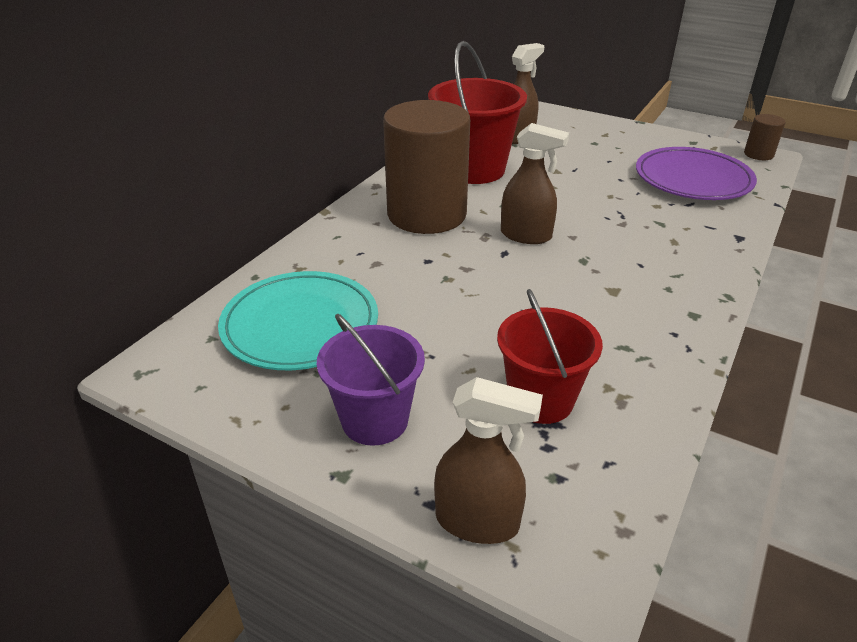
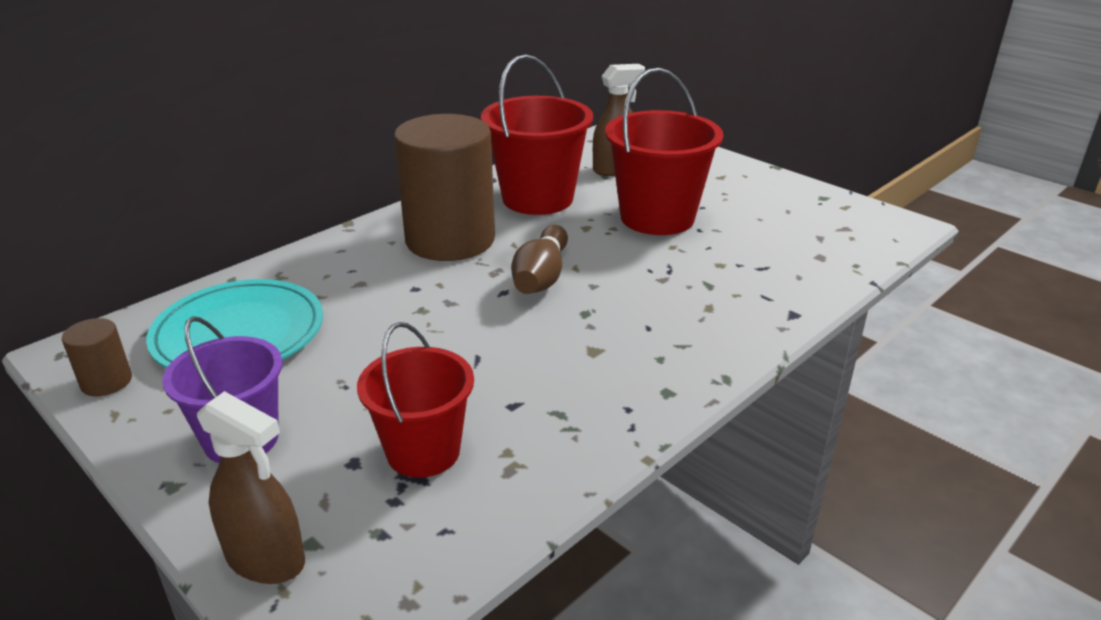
camera: 15 degrees right, 5 degrees down
brown spray bottle [501,123,569,244] -> brown bowling pin [511,225,568,294]
purple plate [636,147,757,200] -> none
brown cylinder [744,114,785,160] -> brown cylinder moved to [62,318,132,396]
none -> red bucket [605,68,723,235]

